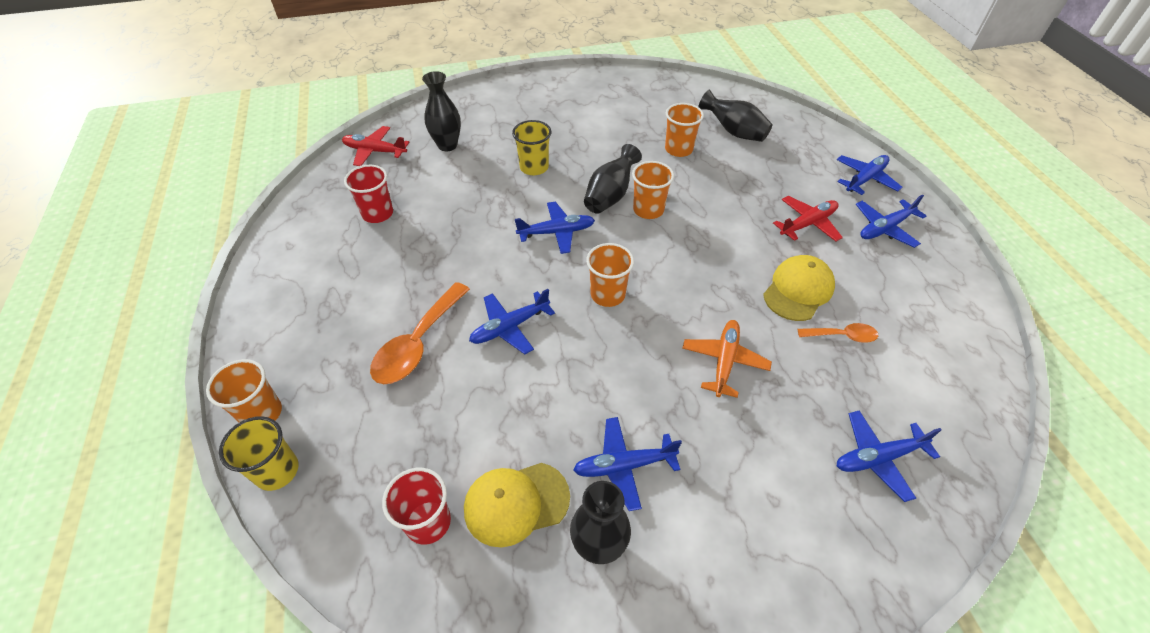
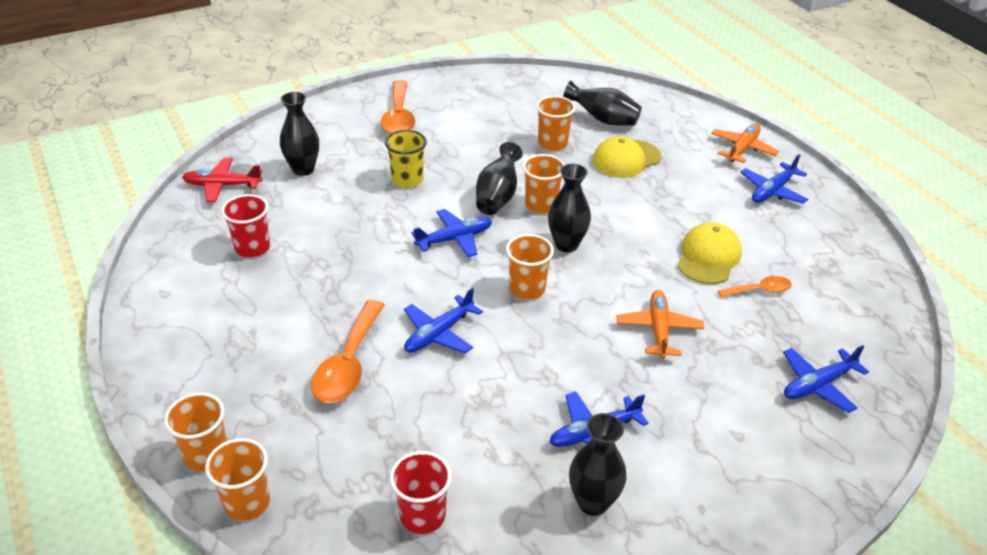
camera: 15 degrees left, 10 degrees down
yellow cup [219,416,298,491] -> orange cup [205,438,270,521]
yellow cap [464,463,570,547] -> yellow cap moved to [592,136,661,178]
red plane [773,196,843,241] -> none
blue plane [837,155,902,195] -> orange plane [711,124,779,163]
none -> orange spoon [381,80,415,134]
none -> black vase [548,164,591,252]

